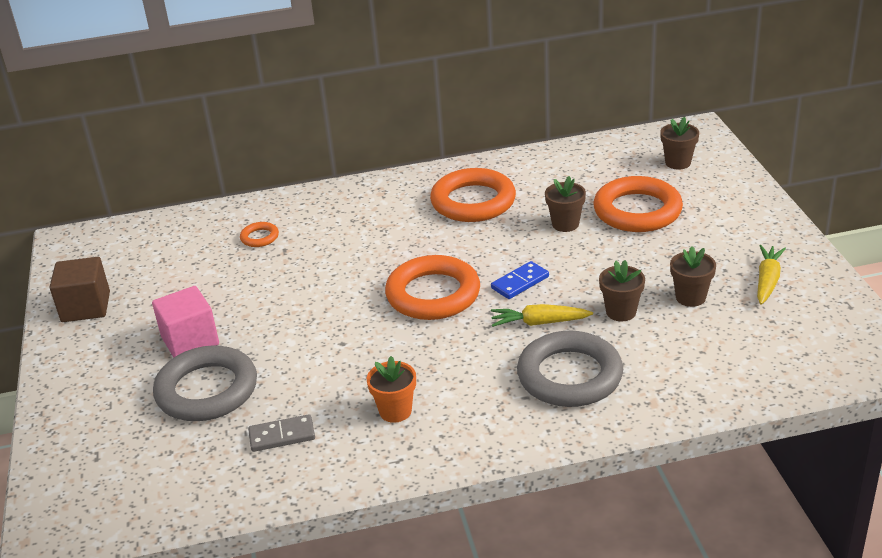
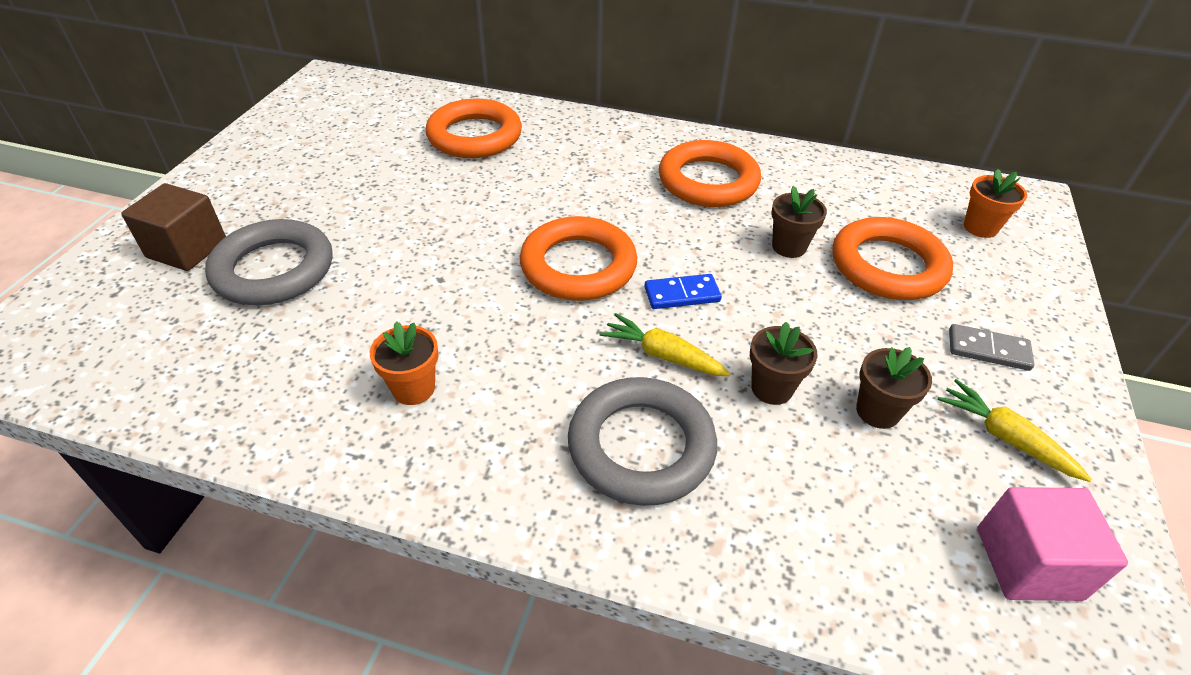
camera: 25 degrees right, 10 degrees up
brown cube [49,257,110,322] -> brown cube moved to [121,183,226,271]
pink cube [152,286,219,358] -> pink cube moved to [977,487,1128,601]
orange ring [240,222,279,247] -> orange ring [426,99,522,158], size x2.24
grey domino [248,414,315,452] -> grey domino moved to [949,324,1034,371]
brown flower pot [660,117,699,170] -> orange flower pot [964,169,1027,238]
yellow carrot [757,245,786,305] -> yellow carrot turned 90 degrees counterclockwise [938,379,1092,482]

